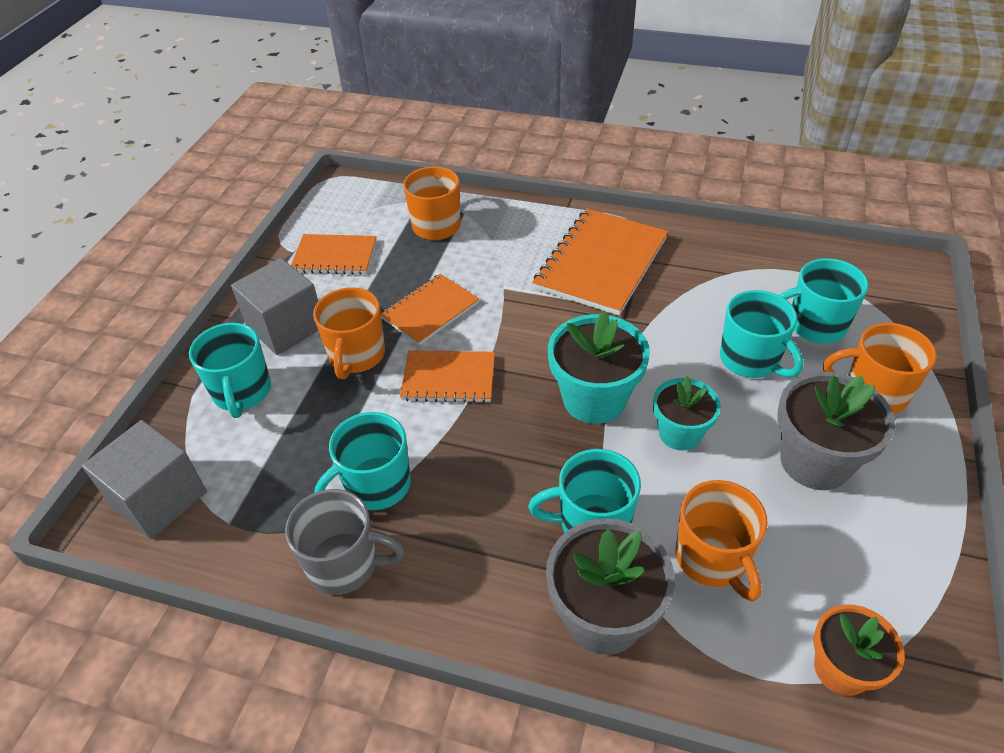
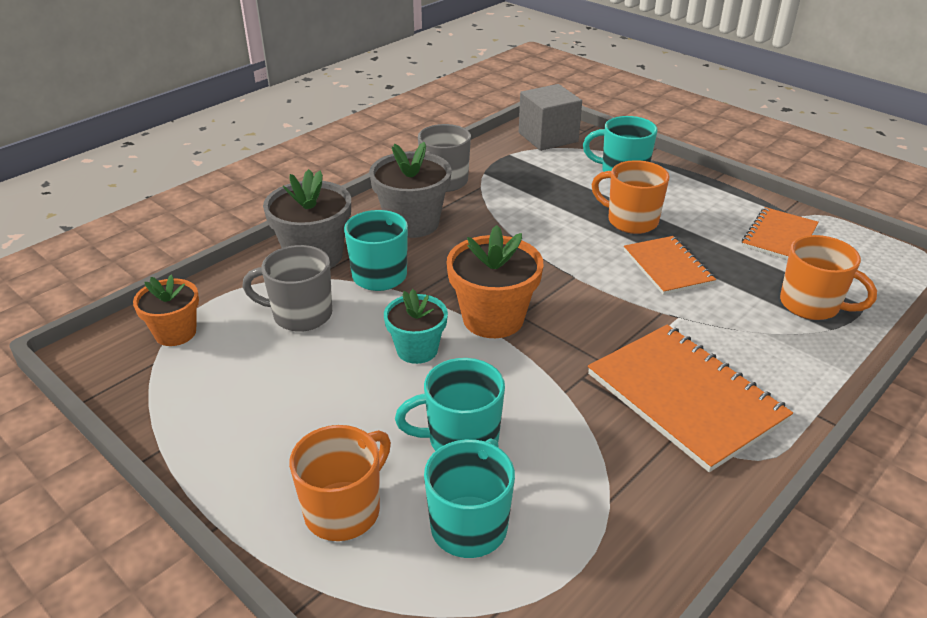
camera: 115 degrees right, 10 degrees down
grey cube [231,258,318,355] -> none
turquoise mug [315,412,411,510] -> none
orange notebook [400,350,495,403] -> none
turquoise flower pot [548,310,650,424] -> orange flower pot [446,225,543,338]
orange mug [675,480,768,602] -> grey mug [242,245,332,332]
grey flower pot [777,372,896,490] -> grey flower pot moved to [369,142,452,238]

